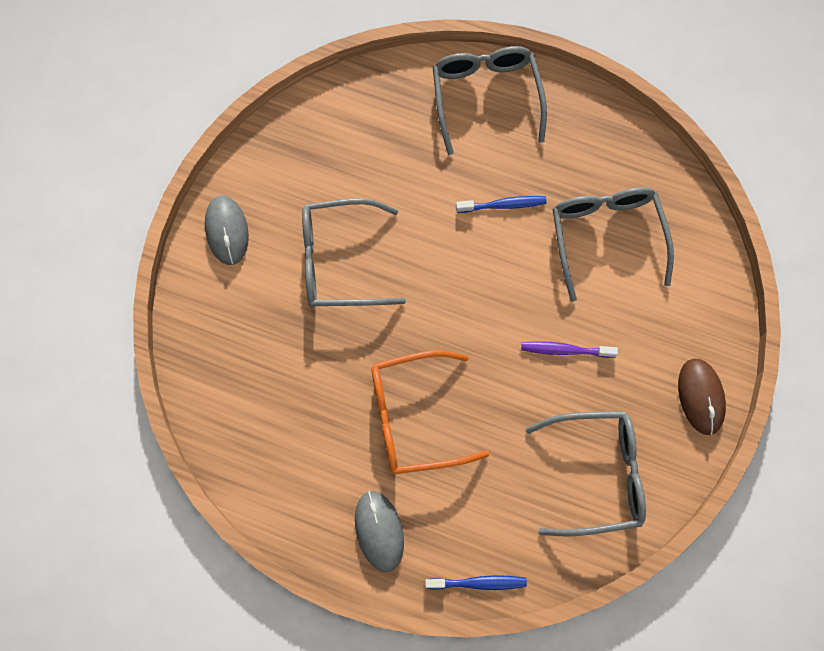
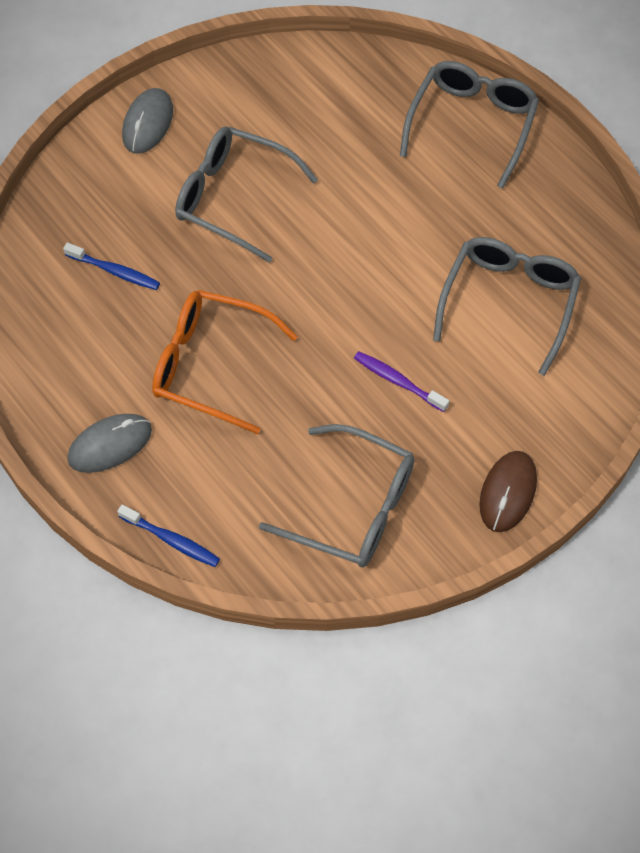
camera: 30 degrees right, 10 degrees down
grey mouse [355,491,404,572] -> grey mouse turned 45 degrees clockwise [67,414,152,473]
blue toothbrush [456,196,547,213] -> blue toothbrush moved to [63,243,160,290]

